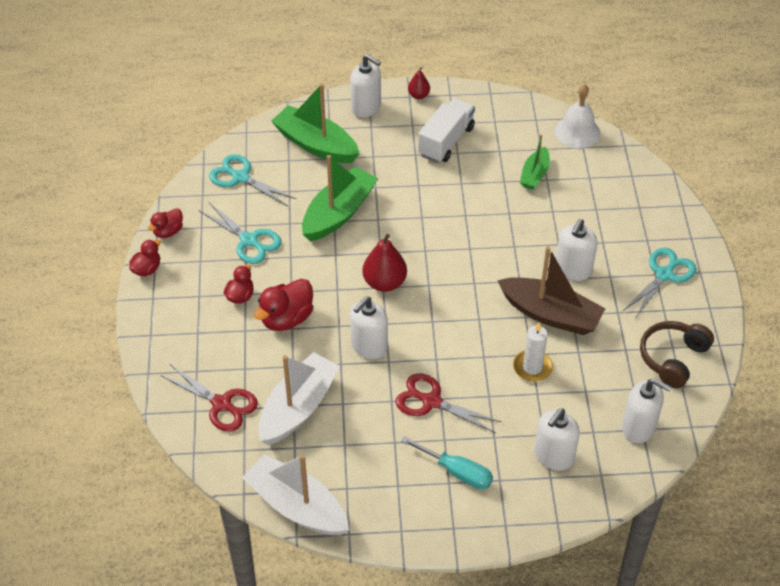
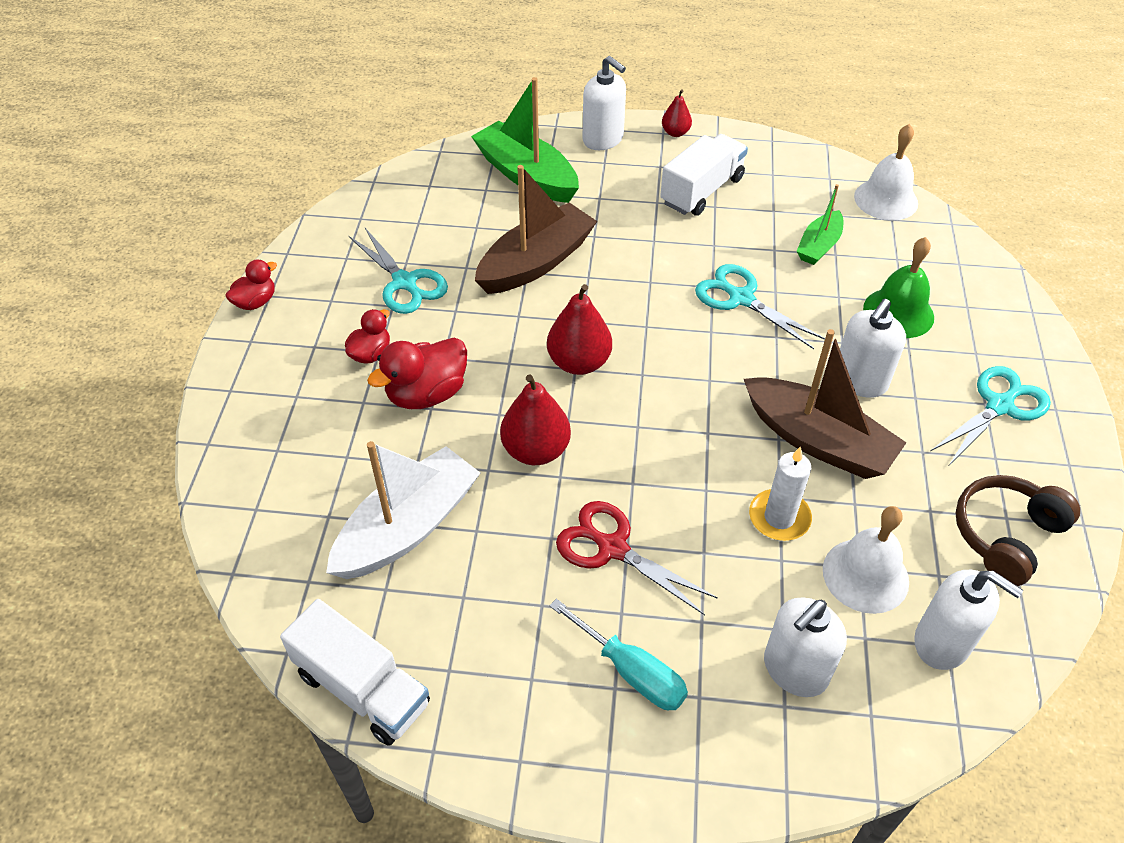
camera: 10 degrees right, 0 degrees up
red duck [148,208,183,238] -> none
red scissors [160,364,258,432] -> none
turquoise scissors [209,154,296,206] -> turquoise scissors moved to [695,264,825,349]
white boat [242,454,349,535] -> white truck [280,599,430,746]
green boat [302,155,378,241] -> brown boat [475,165,597,294]
white soap dispenser [350,296,388,359] -> red pear [500,374,571,465]
none -> white bell [823,506,909,614]
none -> green bell [863,237,934,338]

